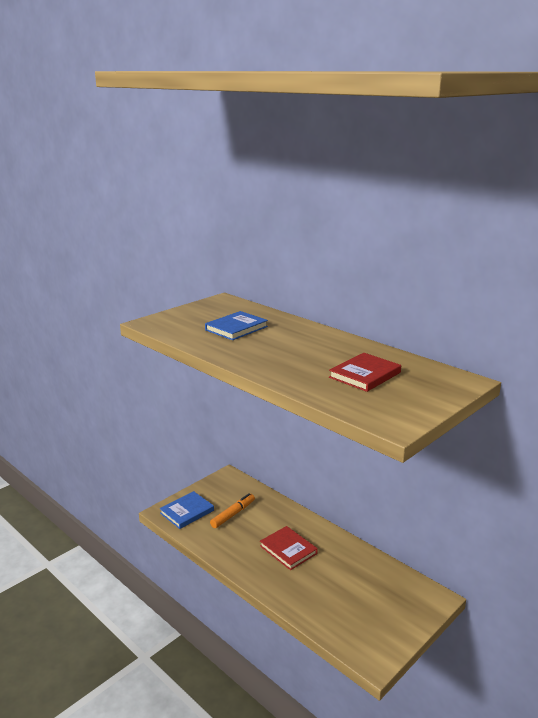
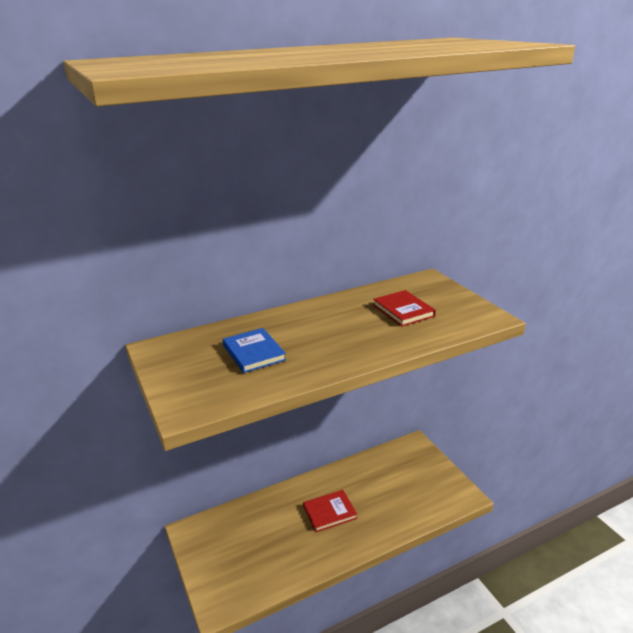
camera: 70 degrees left, 5 degrees up
blue book [160,491,214,529] -> none
orange marker [210,493,255,528] -> none

